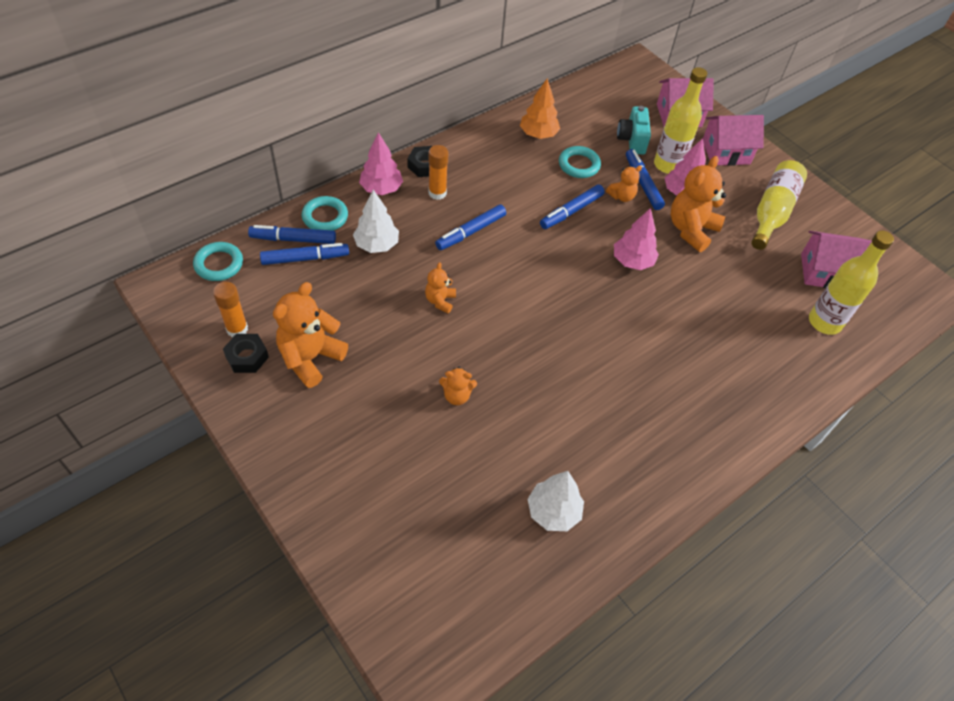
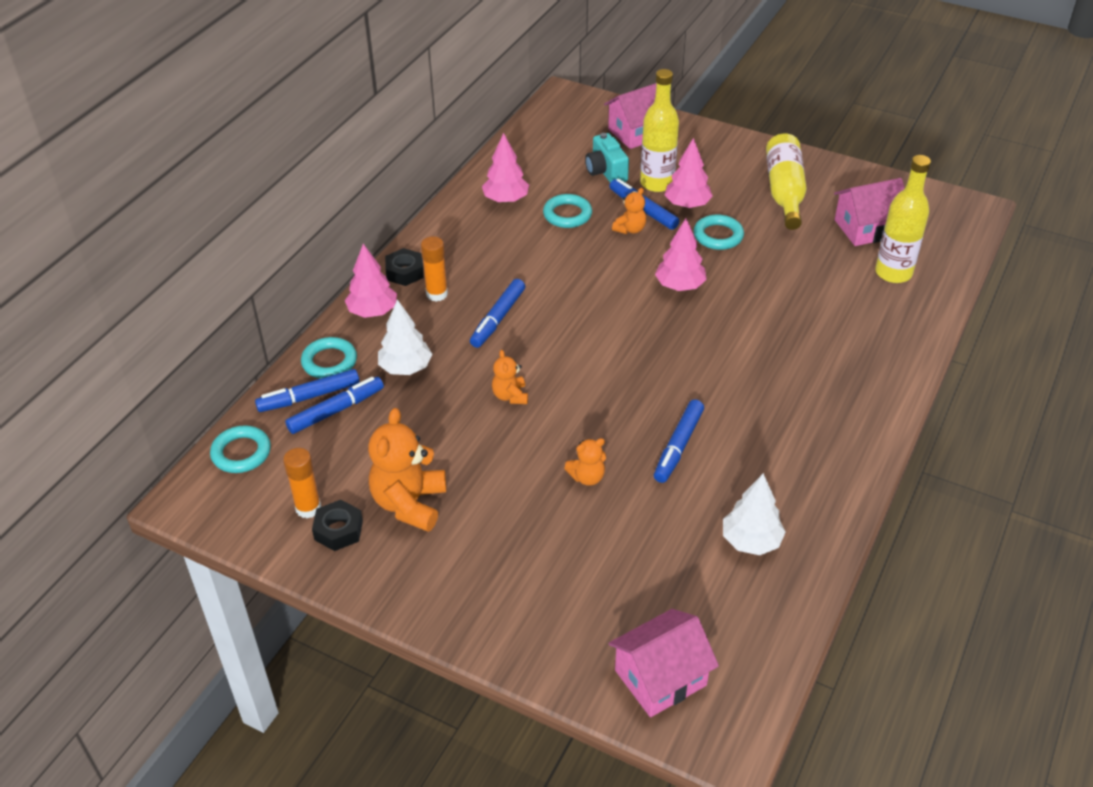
camera: 20 degrees left, 10 degrees down
orange tree [520,78,560,139] -> pink tree [482,133,529,203]
blue marker [540,184,605,229] -> blue marker moved to [654,399,704,483]
orange teddy bear [671,156,726,252] -> turquoise ring [694,215,744,250]
pink house [703,115,764,166] -> pink house moved to [608,609,719,717]

